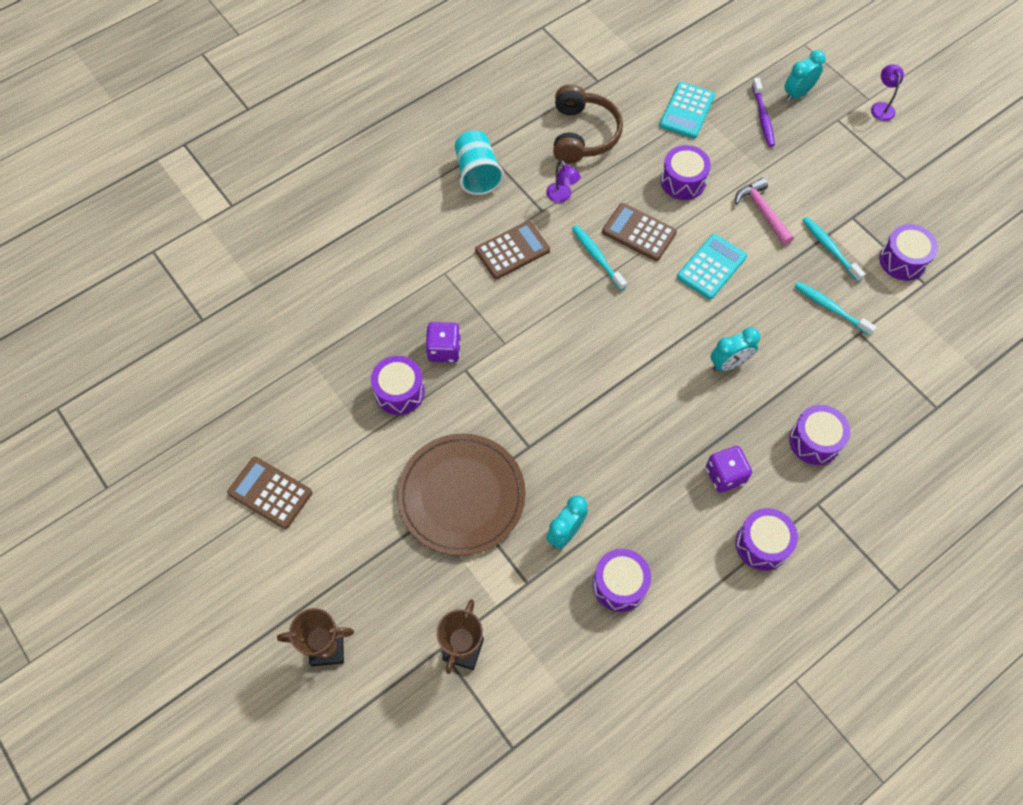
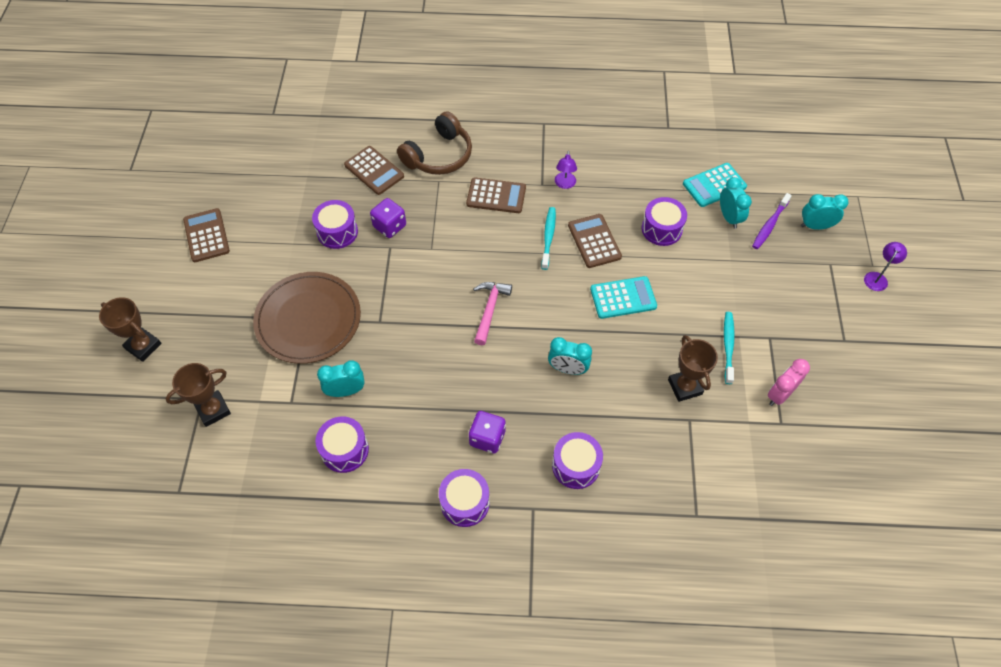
camera: 40 degrees right, 5 degrees down
turquoise cup [455,130,504,195] -> none
brown headphones [553,84,623,163] -> brown headphones moved to [397,111,472,175]
pink hammer [735,178,794,245] -> pink hammer moved to [473,282,512,345]
turquoise toothbrush [794,281,876,336] -> brown trophy [668,335,718,402]
purple drum [879,224,938,281] -> pink clock [768,359,810,406]
none -> brown calculator [344,146,404,195]
none -> turquoise clock [720,177,752,229]

